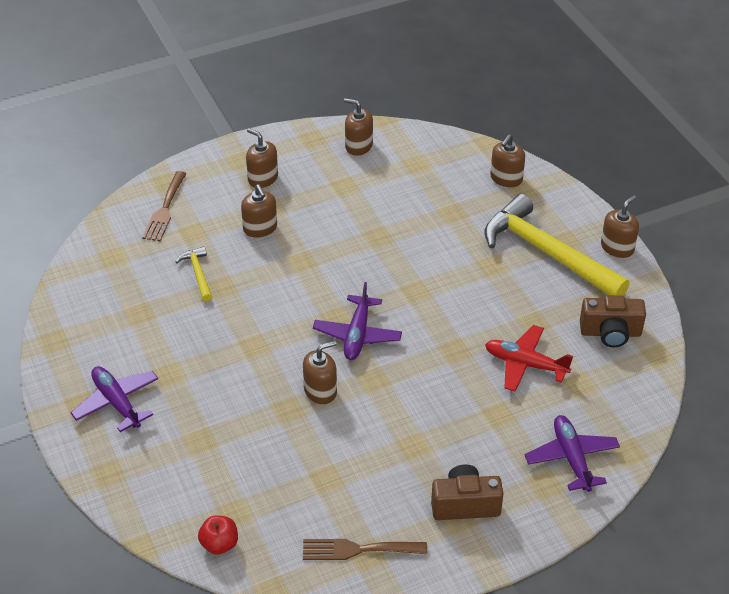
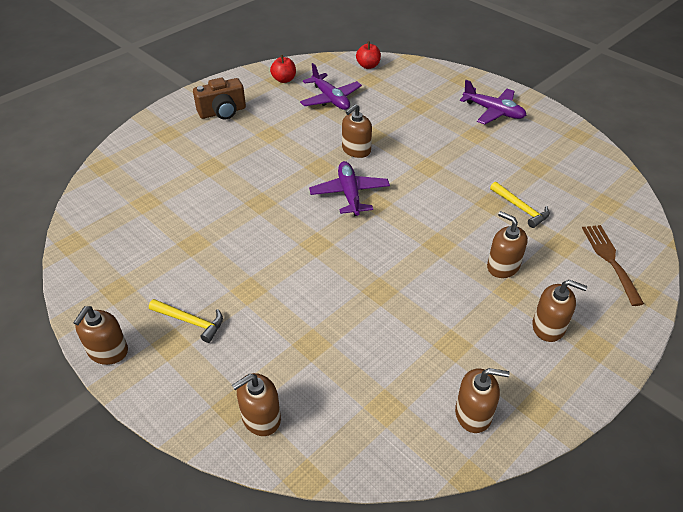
camera: 160 degrees right, 0 degrees up
brown fork [303,539,427,560] -> red apple [270,55,296,83]
yellow hammer [484,194,630,296] -> yellow hammer [149,299,223,343], size x0.43
red plane [485,325,573,392] -> none
brown soap dispenser [490,134,525,187] -> brown soap dispenser turned 135 degrees counterclockwise [232,373,281,436]
purple plane [525,415,620,492] -> purple plane moved to [300,63,362,110]
brown camera [580,295,646,347] -> none

